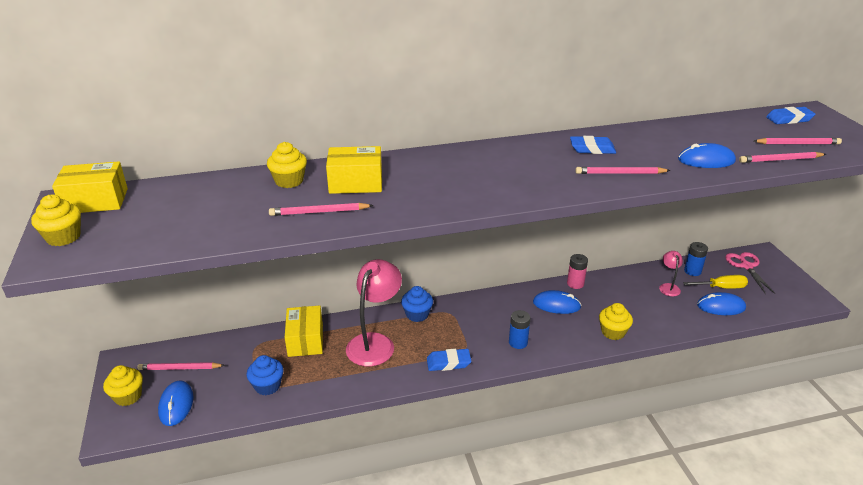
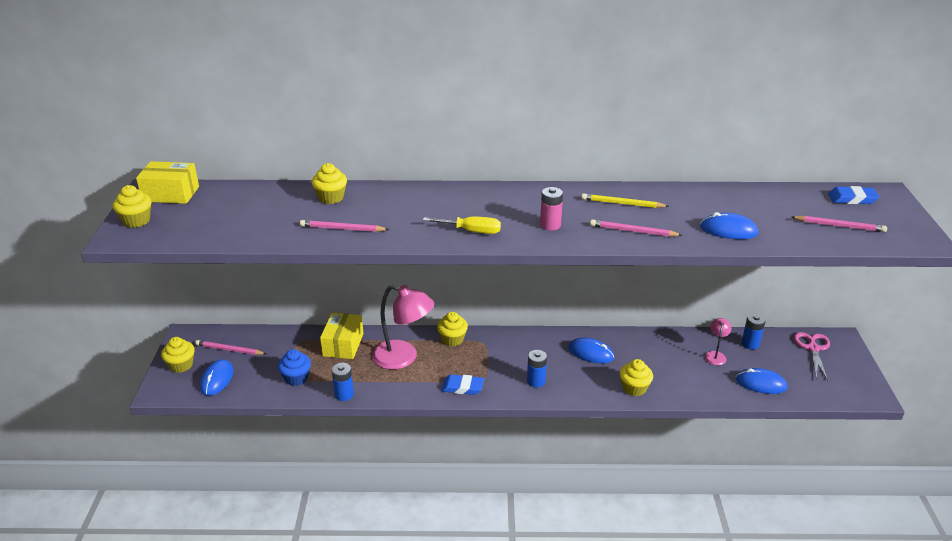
camera: 15 degrees right, 0 degrees up
yellow box [326,146,382,194] -> none
pink lamp [346,259,402,366] -> pink lamp turned 75 degrees clockwise [372,285,434,370]
blue cupcake [401,286,433,322] -> yellow cupcake [437,312,468,346]
pink battery [567,254,588,289] -> pink battery moved to [540,187,563,230]
blue eraser [570,136,616,154] -> yellow pencil [581,193,669,208]
yellow screwdriver [683,275,748,288] -> yellow screwdriver moved to [423,217,501,234]
pink pencil [739,152,826,163] -> none
none -> blue battery [332,363,354,401]

